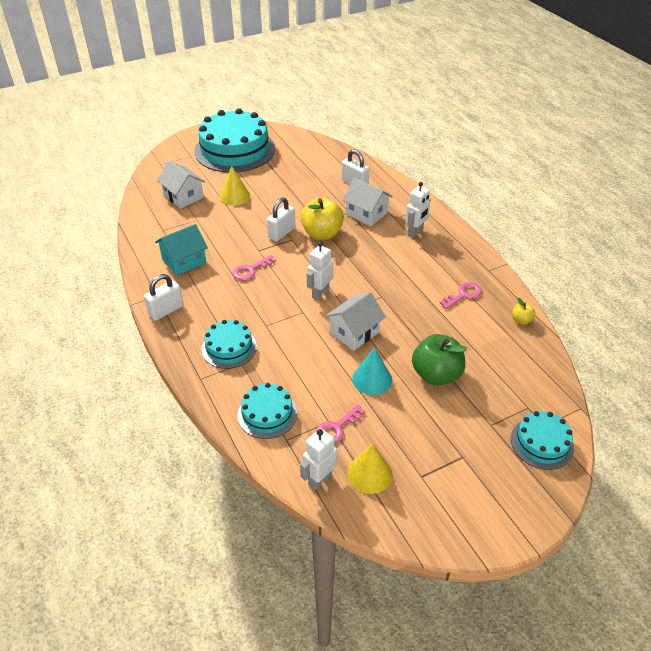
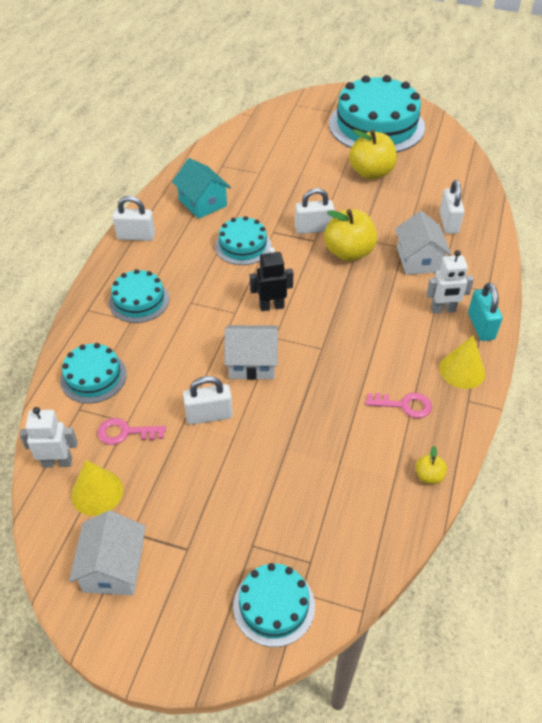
camera: 45 degrees right, 5 degrees up
turquoise house [155,224,208,275] -> turquoise house turned 45 degrees clockwise [172,158,231,219]
white house [157,160,205,209] -> white house moved to [69,510,146,595]
yellow cone [220,166,250,206] -> yellow cone moved to [439,335,485,389]
pink key [233,255,276,280] -> turquoise cake [215,216,271,265]
white robot [307,242,333,300] -> black robot [250,247,293,311]
turquoise cone [352,347,392,395] -> white padlock [183,376,233,425]
green apple [412,334,467,386] -> none
none -> yellow apple [349,129,397,179]
none -> turquoise padlock [468,282,503,341]

